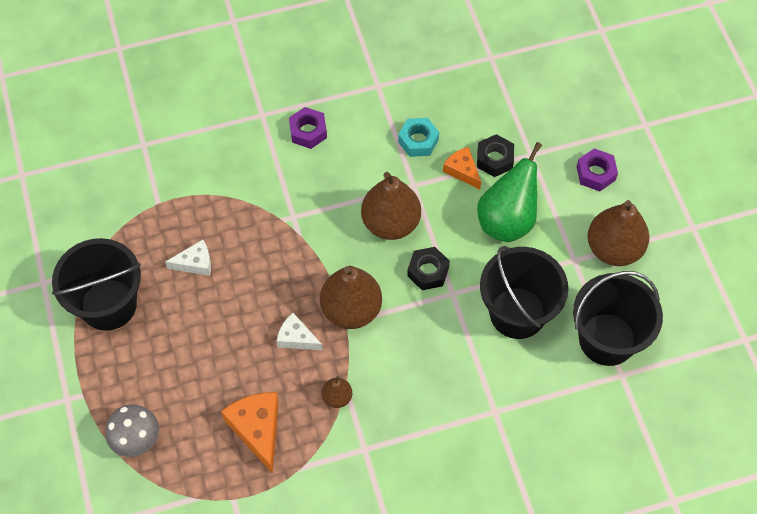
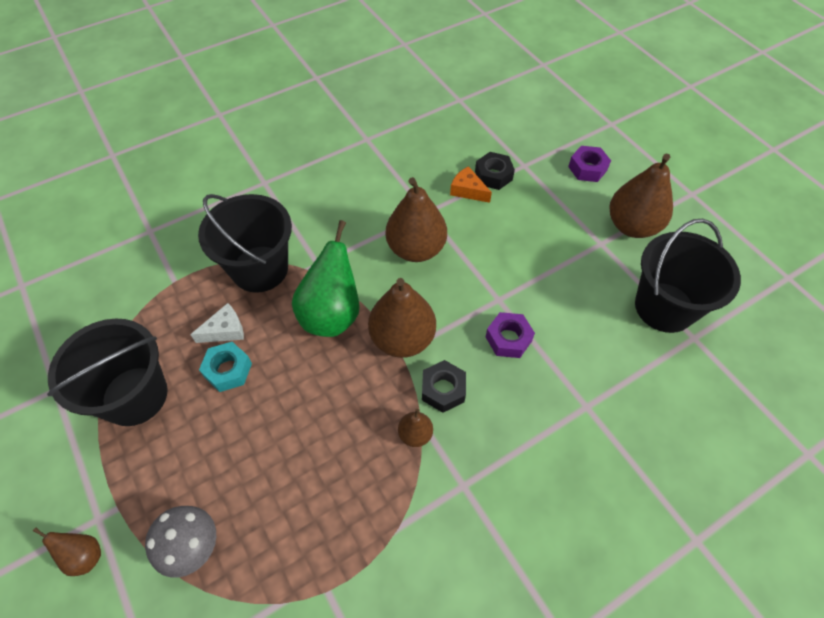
camera: 15 degrees left, 5 degrees down
orange cheese [221,392,279,474] -> none
white cheese [277,313,322,350] -> none
purple nut [289,107,327,149] -> purple nut moved to [486,312,535,358]
turquoise nut [398,118,439,157] -> turquoise nut moved to [199,342,252,392]
black nut [407,247,450,290] -> black nut moved to [422,360,466,413]
green pear [477,142,542,242] -> green pear moved to [292,220,360,337]
black bucket [480,246,568,339] -> black bucket moved to [198,194,292,293]
none -> brown pear [33,528,101,576]

